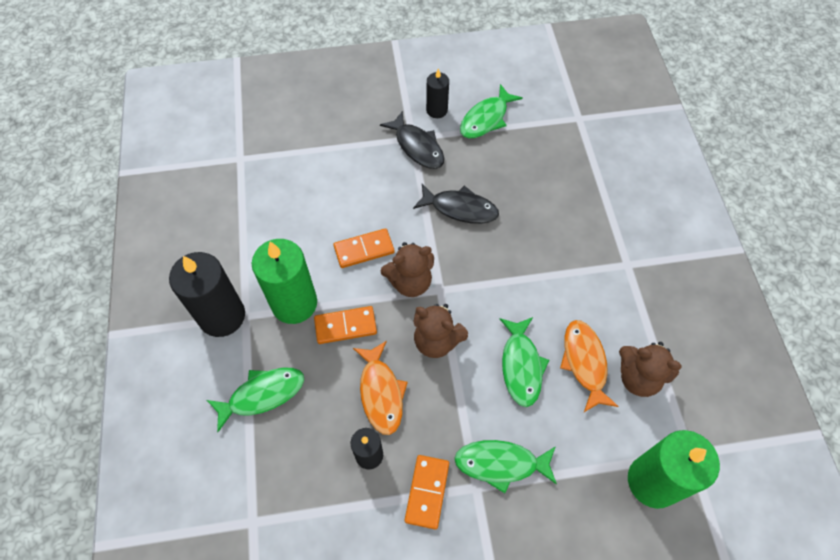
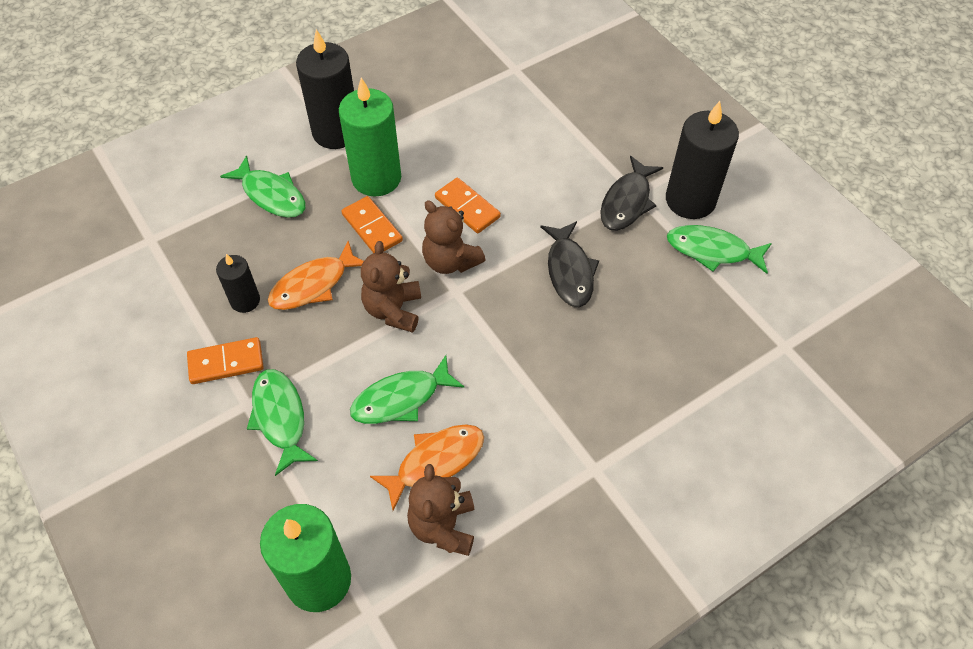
camera: 65 degrees right, 5 degrees down
black candle [426,68,449,118] -> black candle [666,101,739,219], size x1.84

